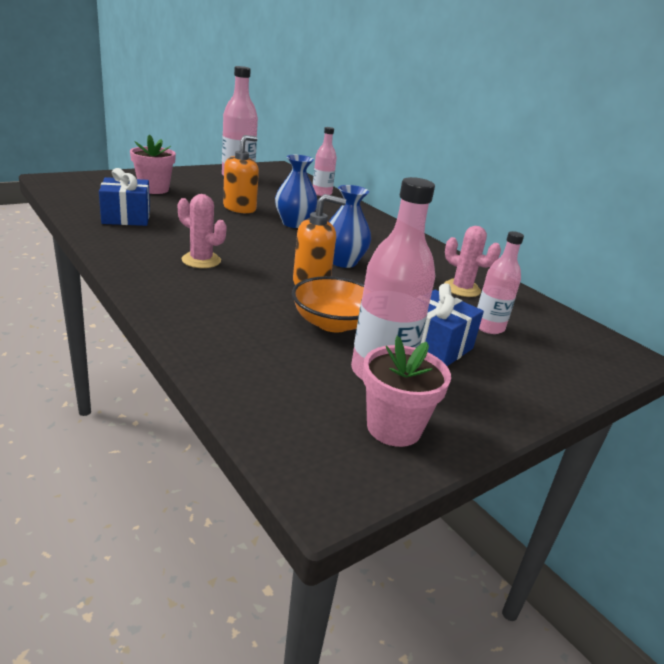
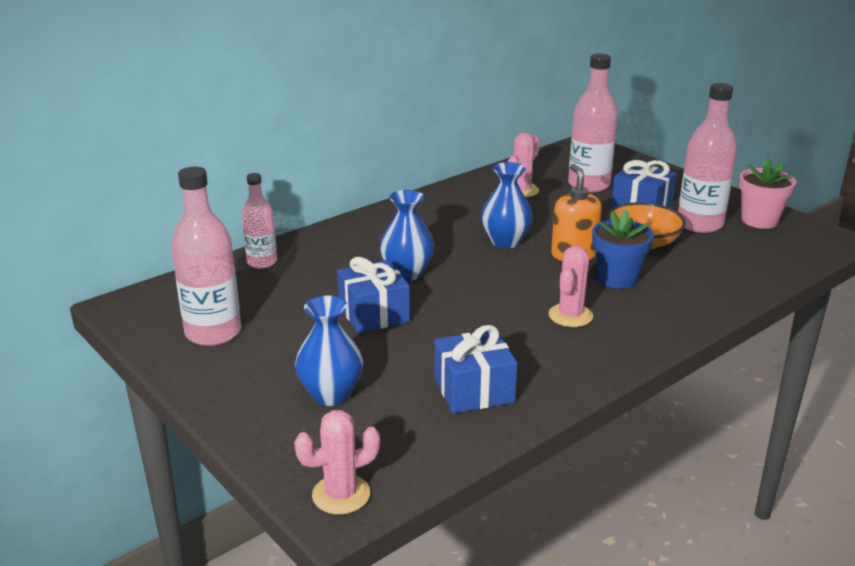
camera: 90 degrees left, 0 degrees up
pink flower pot [130,134,176,194] -> blue vase [295,295,363,406]
orange soap dispenser [223,135,259,213] -> blue gift [337,257,410,333]
pink bottle [477,231,524,334] -> pink bottle [568,54,618,192], size x1.63
none -> pink cactus [294,410,380,514]
none -> blue flower pot [592,209,654,289]

